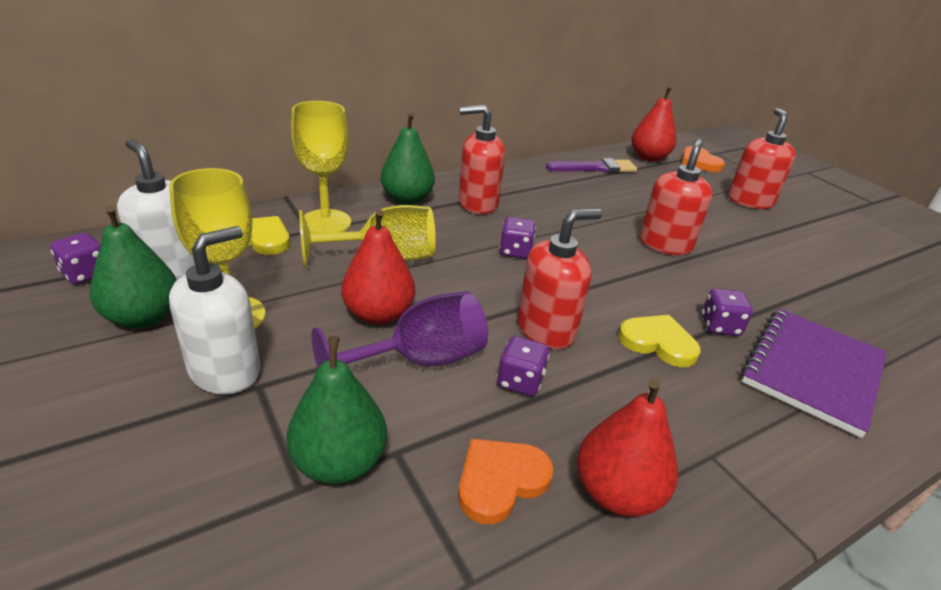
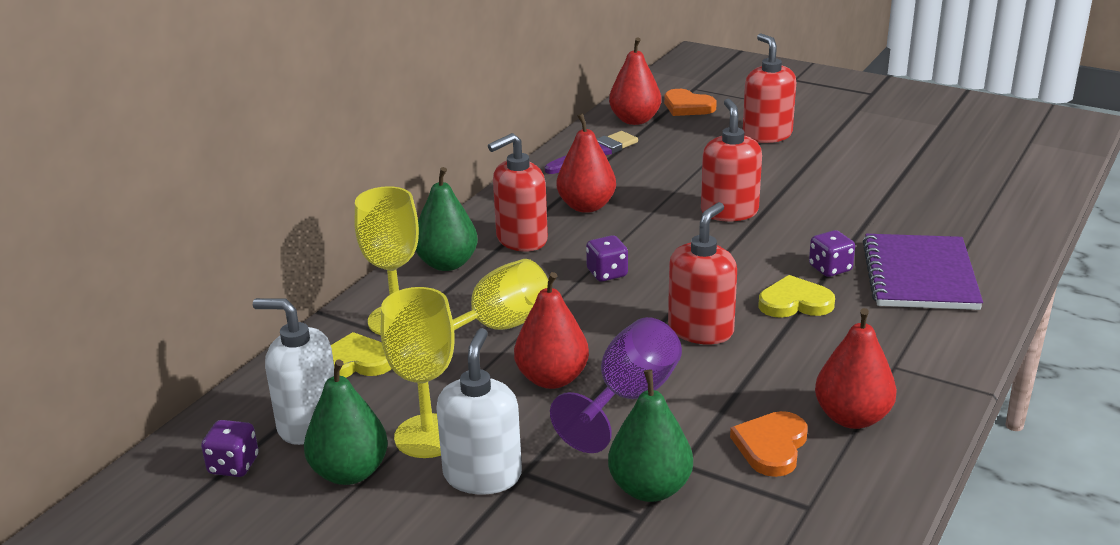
camera: 25 degrees left, 5 degrees down
purple dice [497,336,550,396] -> none
none -> red pear [557,113,616,213]

